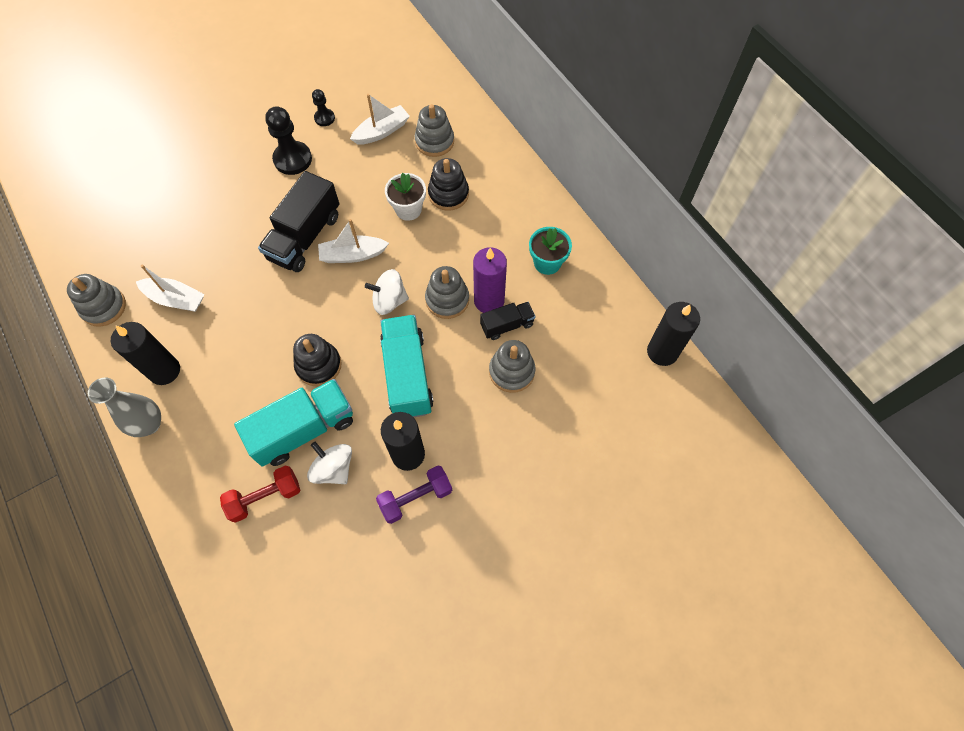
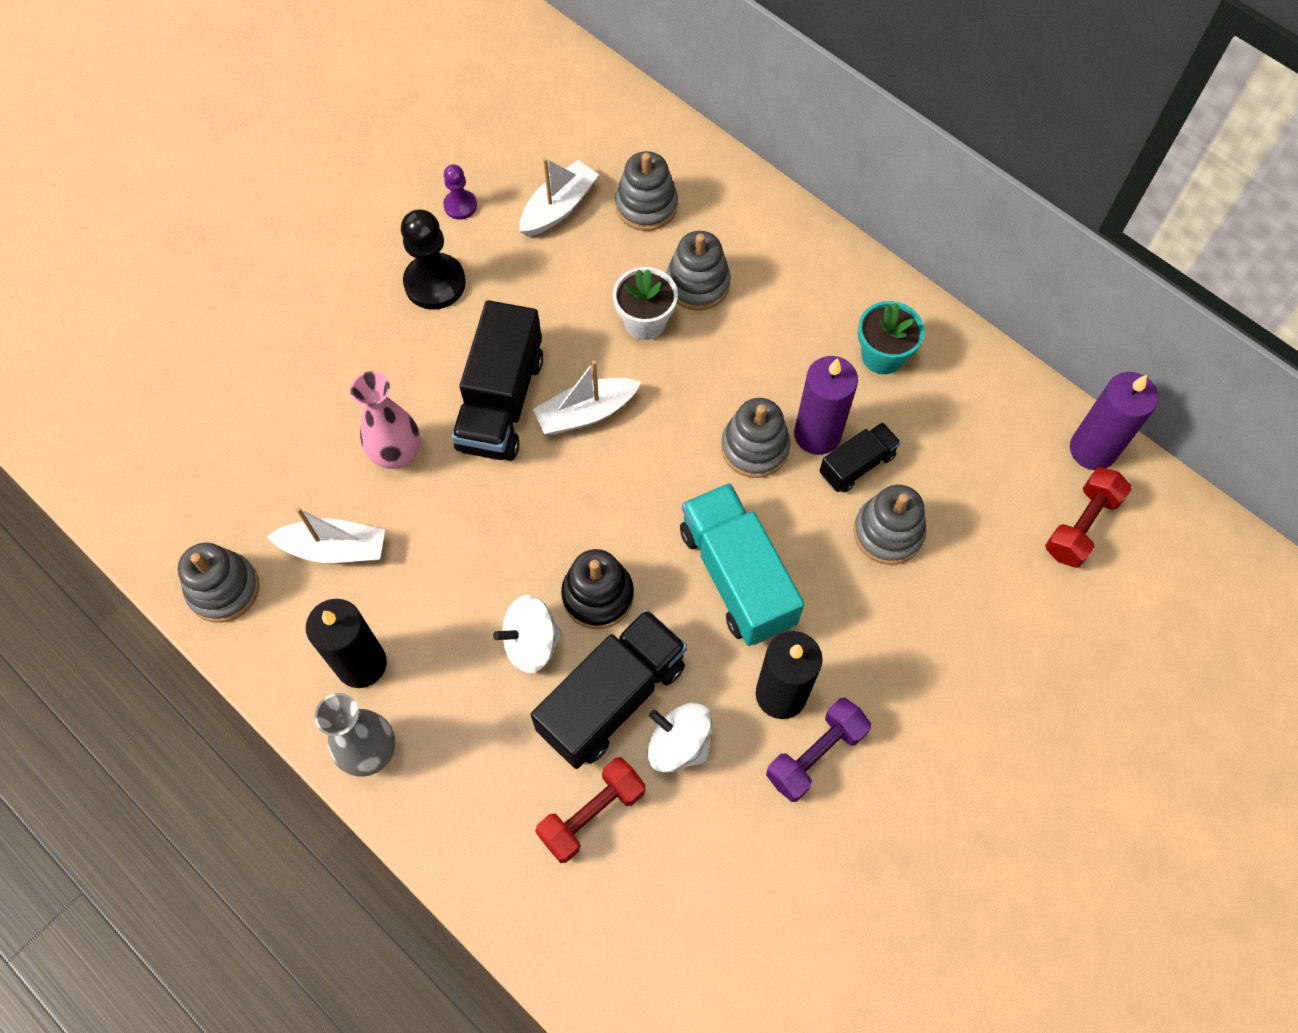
camera: 15 degrees left, 0 degrees up
turquoise truck [234,379,353,467] -> black truck [531,609,687,769]
black pawn [312,89,335,126] -> purple pawn [443,164,477,220]
white spinning top [365,269,409,315] -> white spinning top moved to [493,595,562,674]
black stacking toy [428,158,469,211] -> grey stacking toy [666,231,731,311]
black candle [647,302,700,366] -> purple candle [1070,372,1159,470]
none -> pink vase [350,371,421,469]
none -> red dumbbell [1045,467,1132,568]

